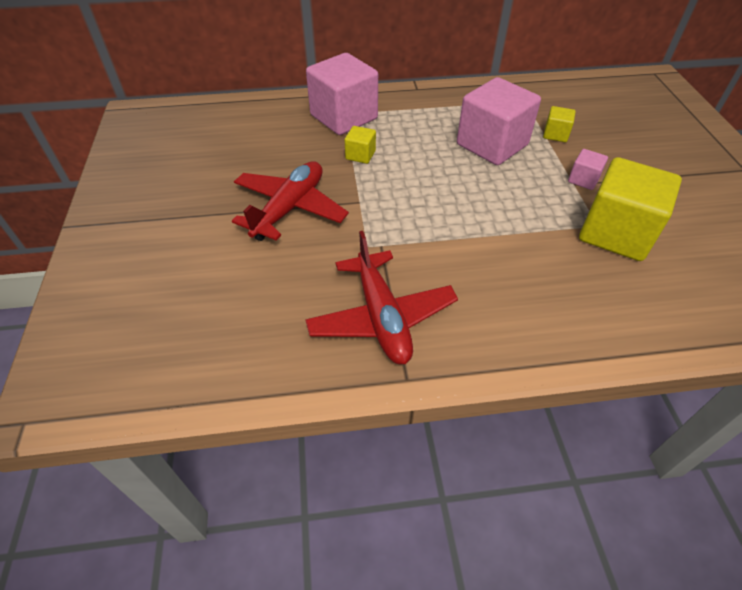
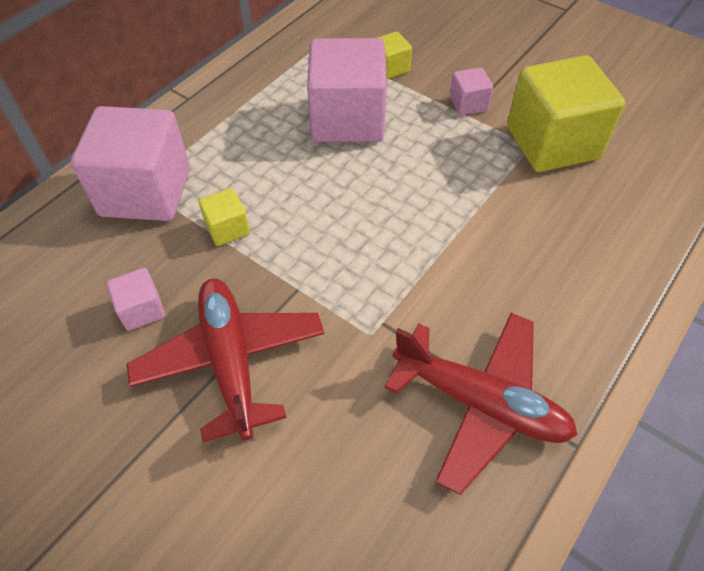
camera: 45 degrees left, 5 degrees up
none -> pink cube [107,268,165,331]

